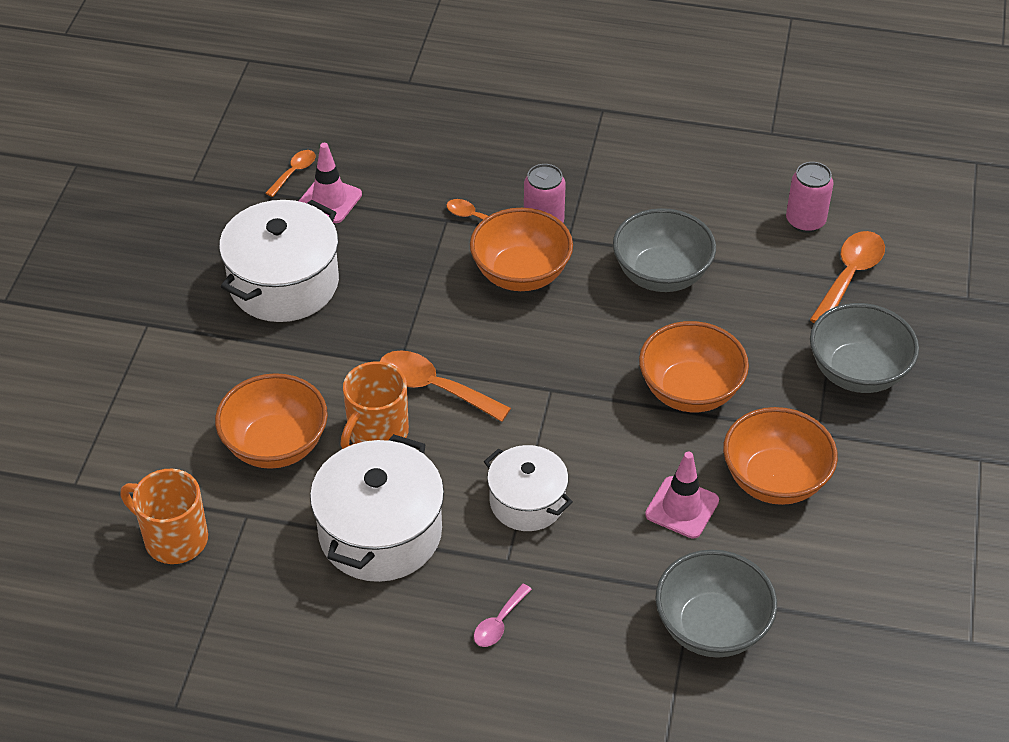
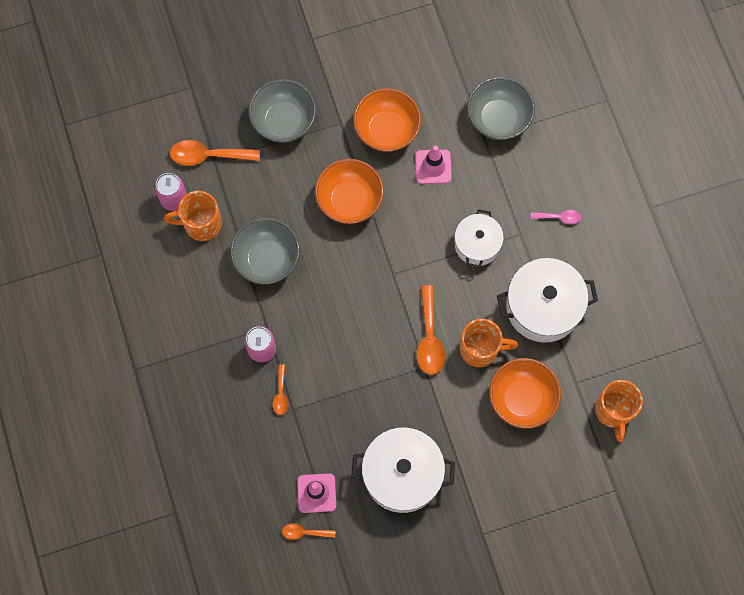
camera: 120 degrees left, 25 degrees up
orange bowl [470,208,573,291] -> none
none -> orange mug [164,191,222,241]

